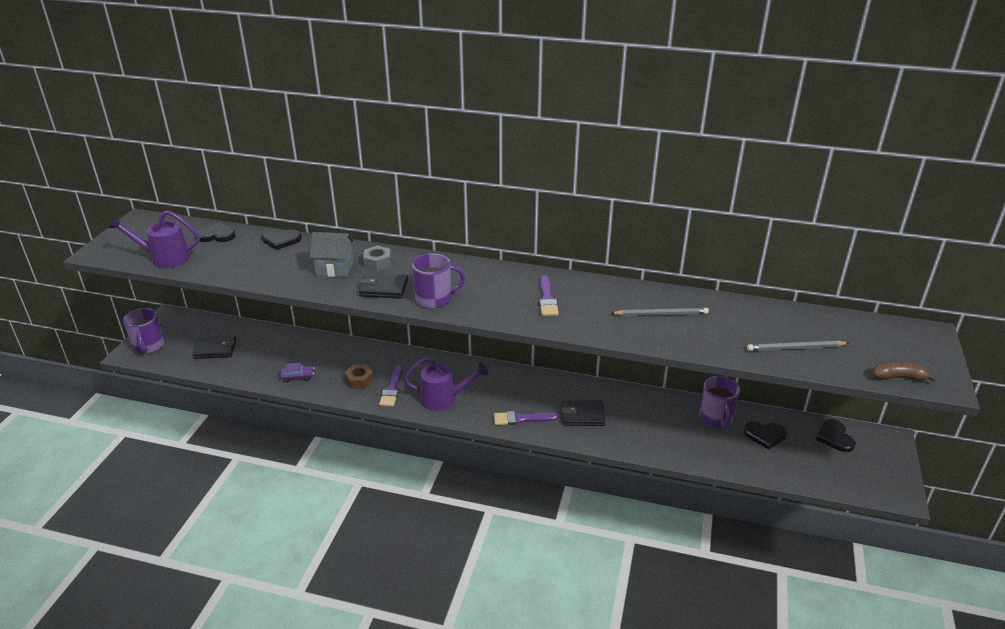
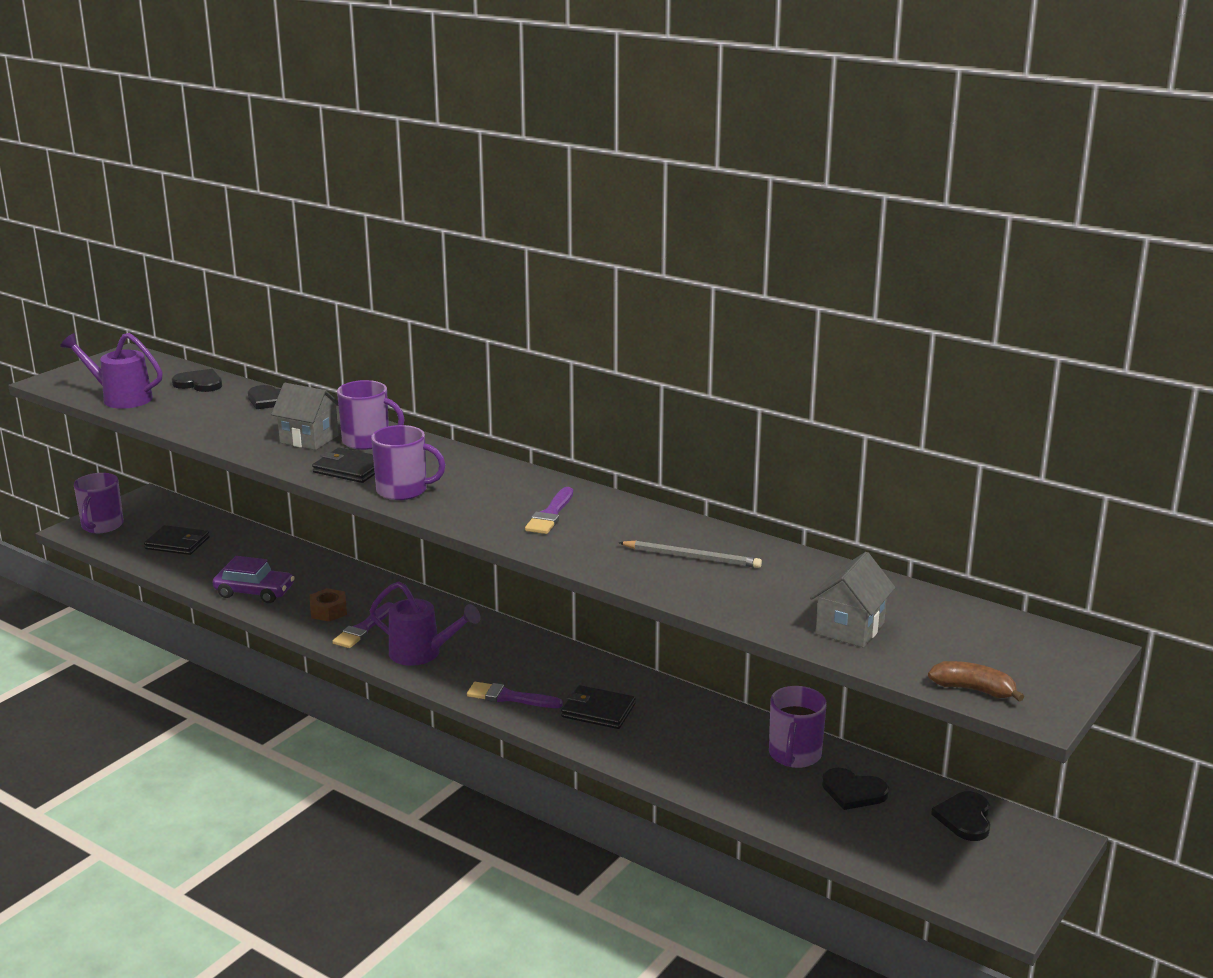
camera: 20 degrees right, 10 degrees down
purple car [280,363,314,383] -> purple car [213,556,295,603], size x1.66
grey nut [363,245,391,271] -> purple mug [337,380,405,450]
grey pencil [747,341,849,351] -> grey house [810,552,896,647]

